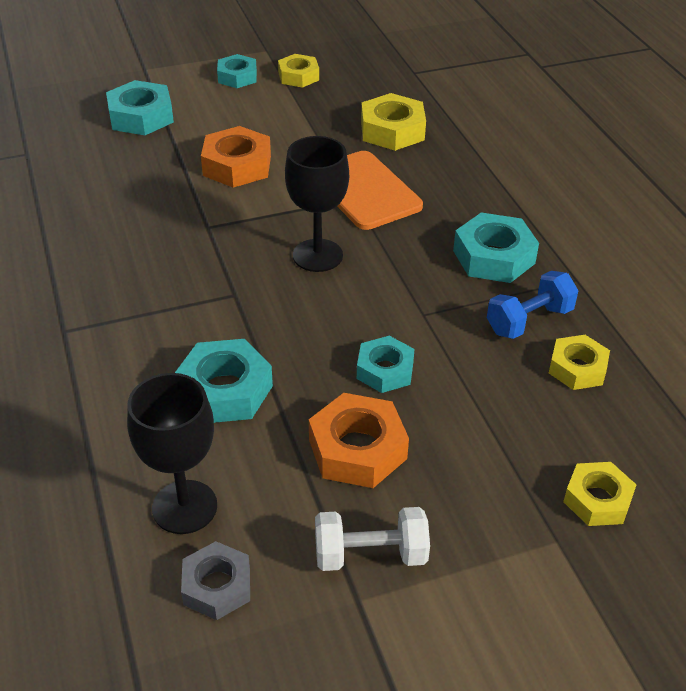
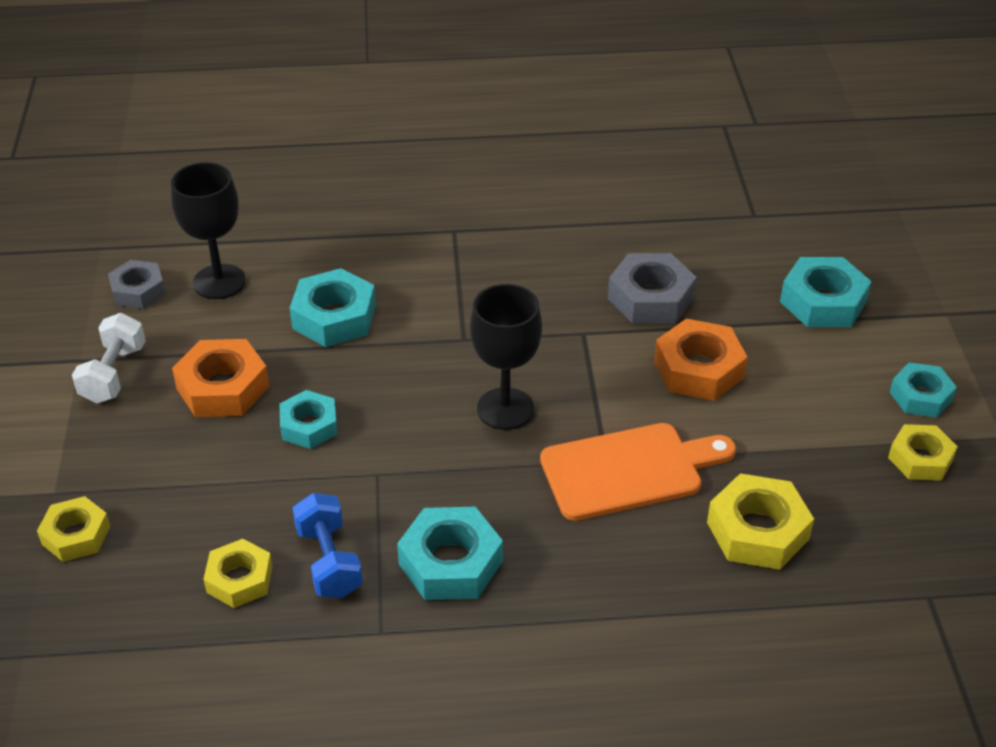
camera: 105 degrees right, 0 degrees up
none -> grey nut [608,253,697,323]

